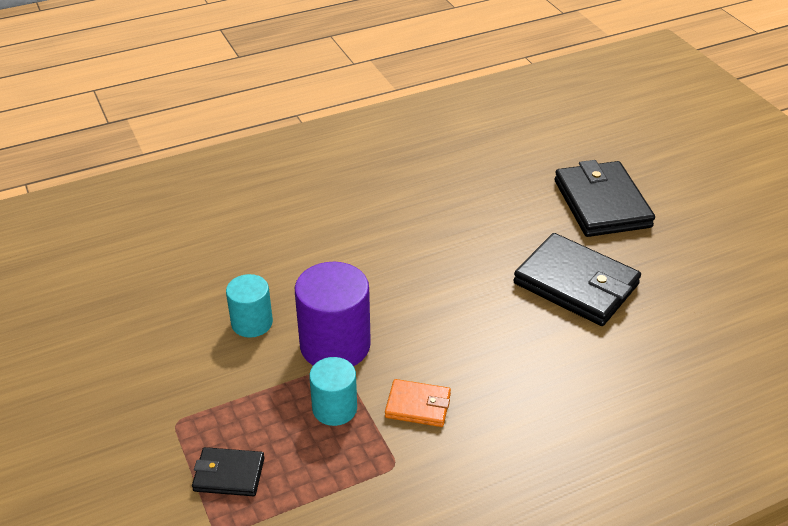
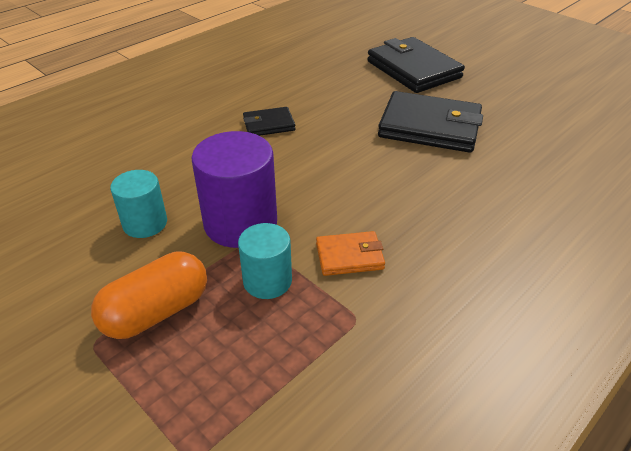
camera: 20 degrees left, 0 degrees up
black wallet [192,447,265,496] -> black wallet moved to [243,107,296,136]
none -> orange capsule [91,252,207,339]

